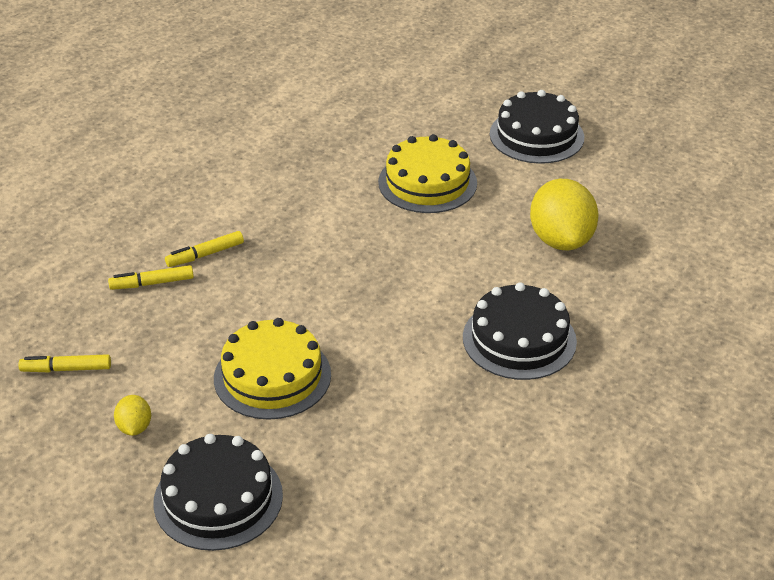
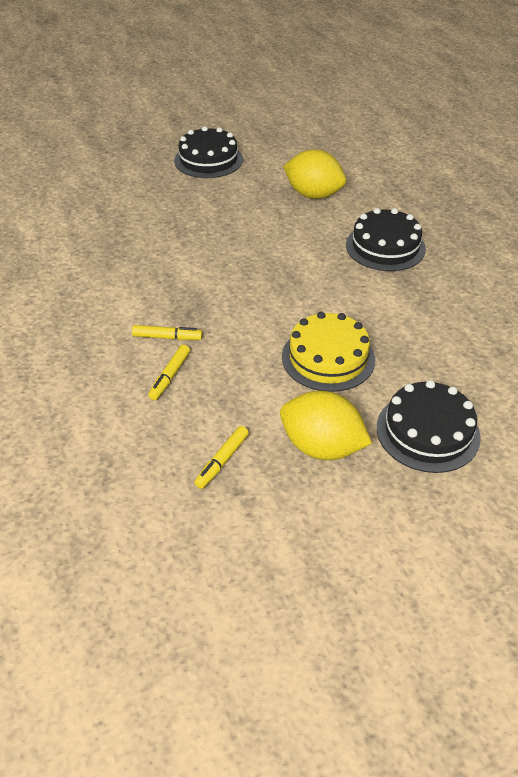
camera: 55 degrees left, 5 degrees up
yellow lemon [114,395,151,436] -> yellow lemon [280,391,372,460], size x2.12
yellow marker [165,231,244,267] -> yellow marker turned 90 degrees counterclockwise [132,325,203,340]
yellow cake [378,134,477,213] -> none

